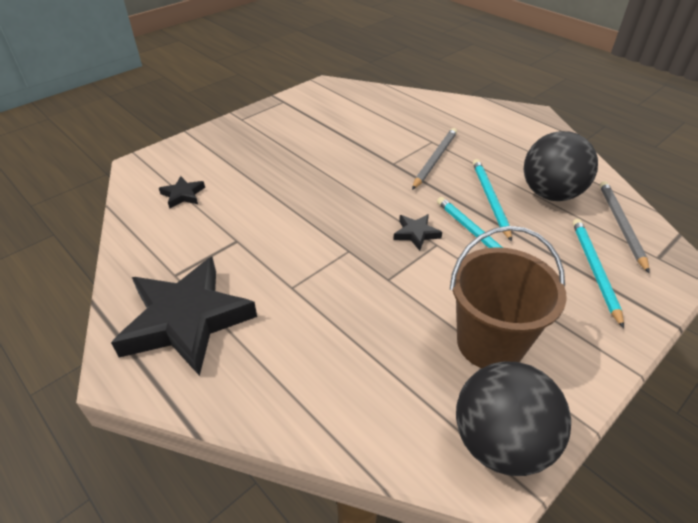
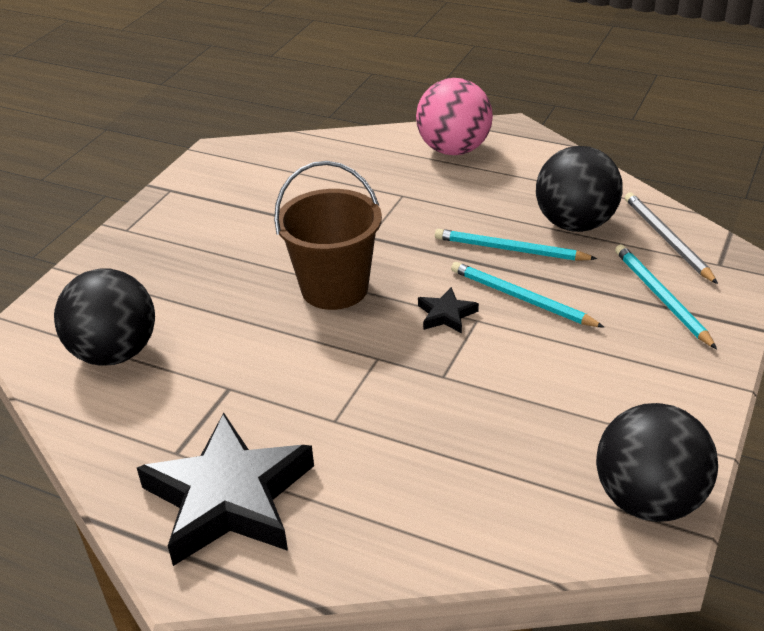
camera: 20 degrees left, 5 degrees down
black star [159,176,205,209] -> black ball [54,269,155,366]
grey pencil [412,128,457,190] -> none
brown bucket [450,226,567,368] -> brown bucket moved to [274,161,382,310]
turquoise pencil [473,159,512,242] -> turquoise pencil turned 45 degrees counterclockwise [435,229,597,261]
none -> pink ball [416,78,493,155]

